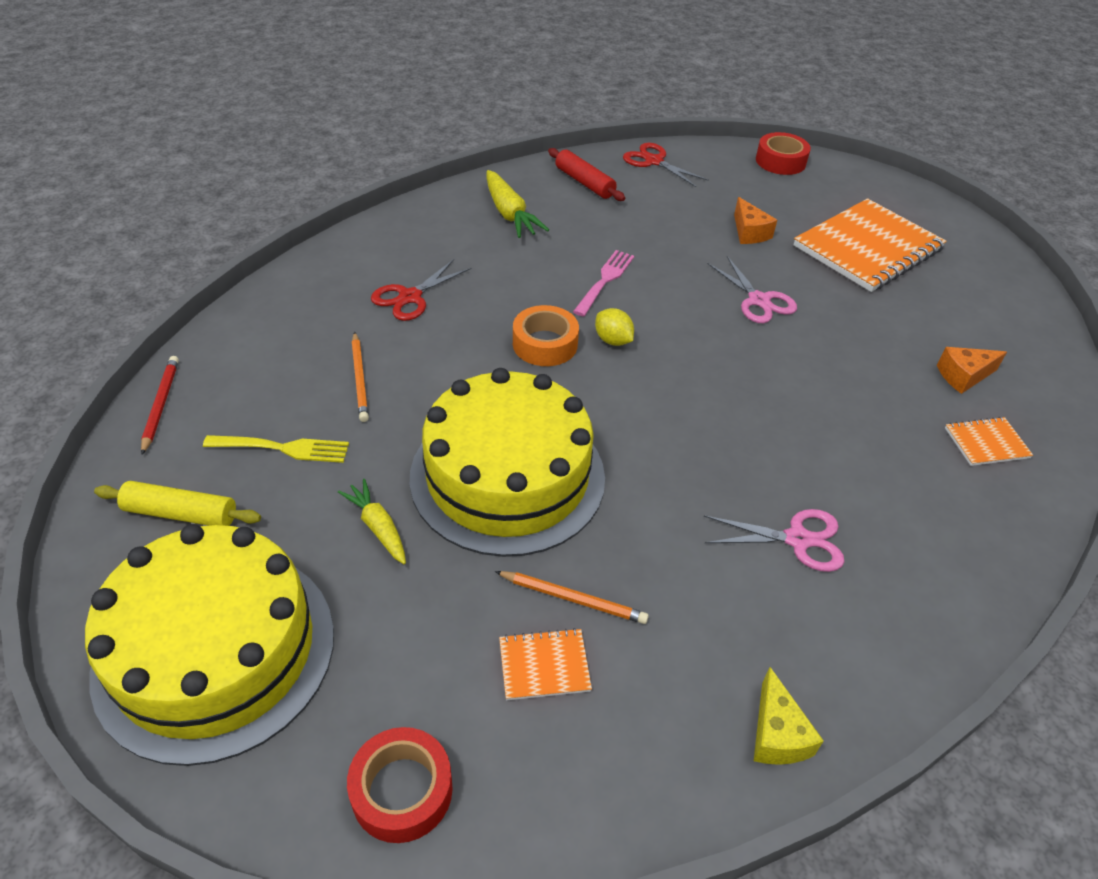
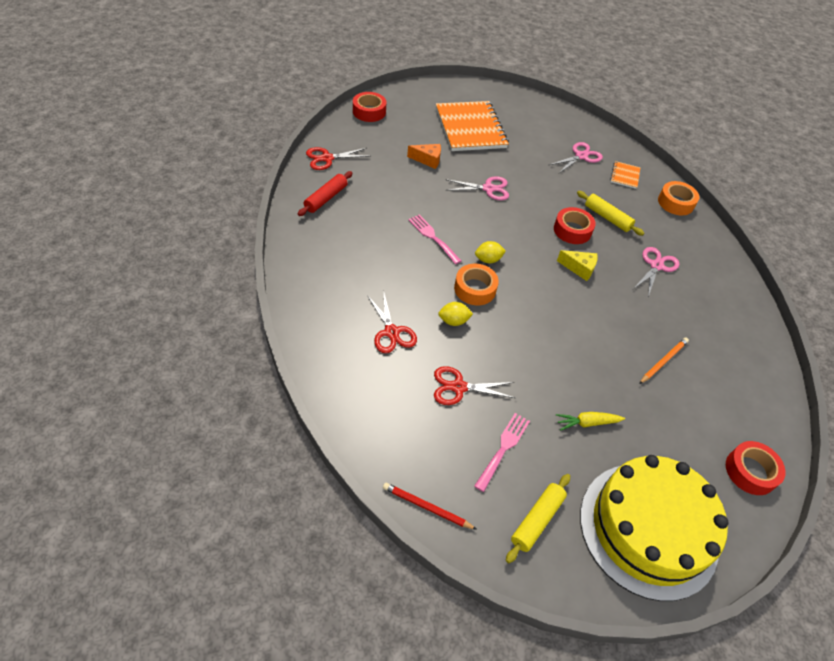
camera: 65 degrees left, 5 degrees up
yellow fork [203,435,349,463] -> pink fork [474,413,530,492]
orange pencil [352,332,369,422] -> red scissors [434,366,515,405]
yellow cake [410,368,605,557] -> none
yellow carrot [486,170,549,238] -> none
orange notebook [499,628,592,700] -> none
red rolling pin [548,148,625,201] -> red rolling pin turned 45 degrees counterclockwise [298,171,352,216]
yellow cheese [754,667,824,765] -> yellow cheese moved to [557,250,598,281]
orange cheese [937,347,1007,394] -> pink scissors [550,142,603,173]
none -> yellow lemon [438,302,473,326]
none -> red tape [554,207,596,244]
none -> yellow rolling pin [577,191,644,236]
none -> orange tape [658,181,699,215]

